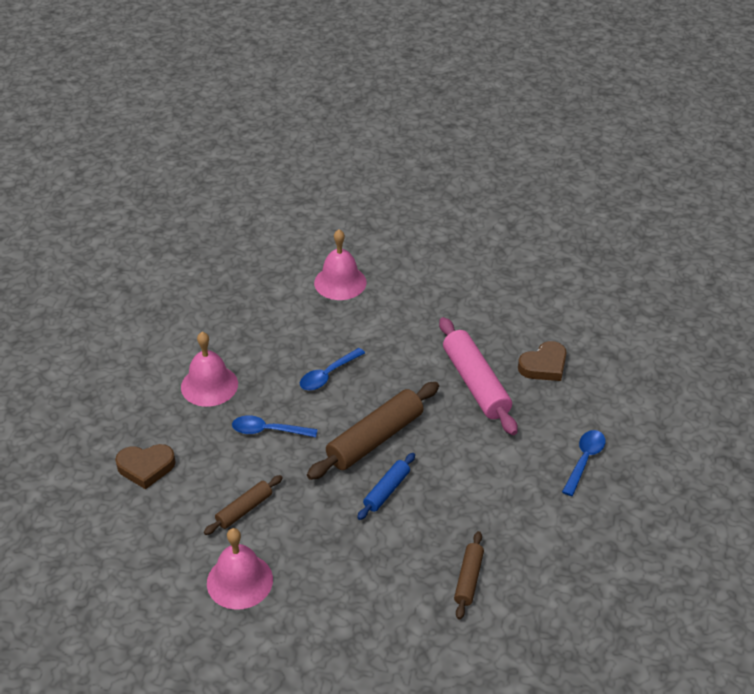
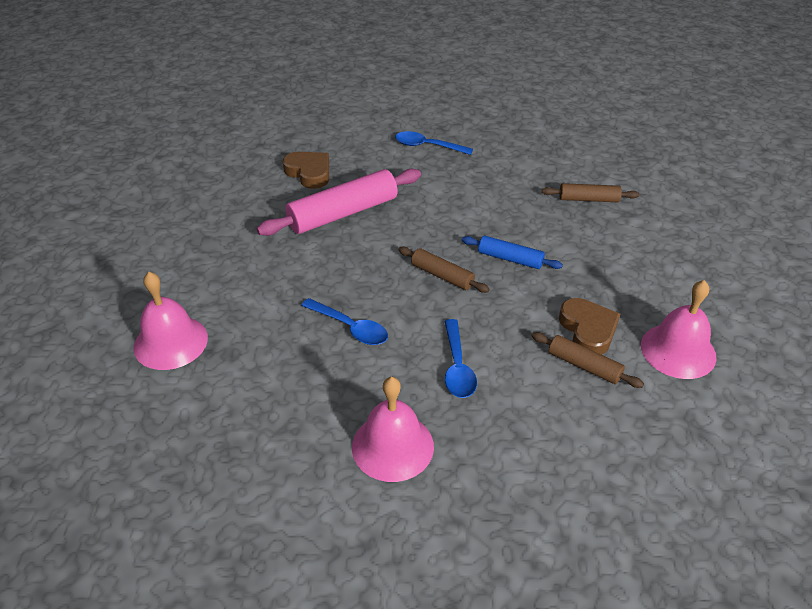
camera: 100 degrees left, 0 degrees up
brown heart [115,444,175,489] -> brown heart moved to [559,298,620,355]
brown rolling pin [307,382,439,480] -> brown rolling pin [398,247,490,293], size x0.54

